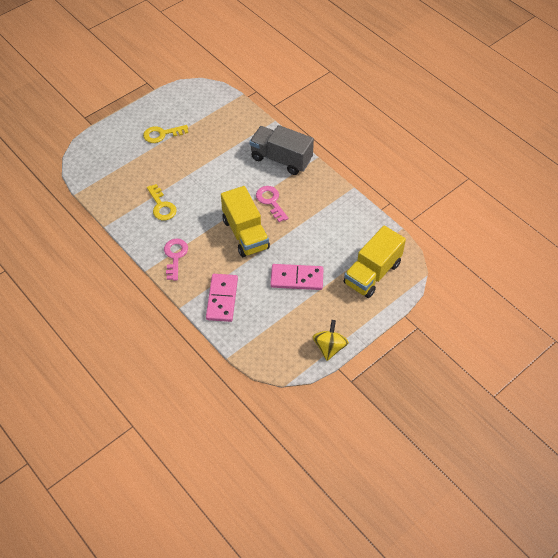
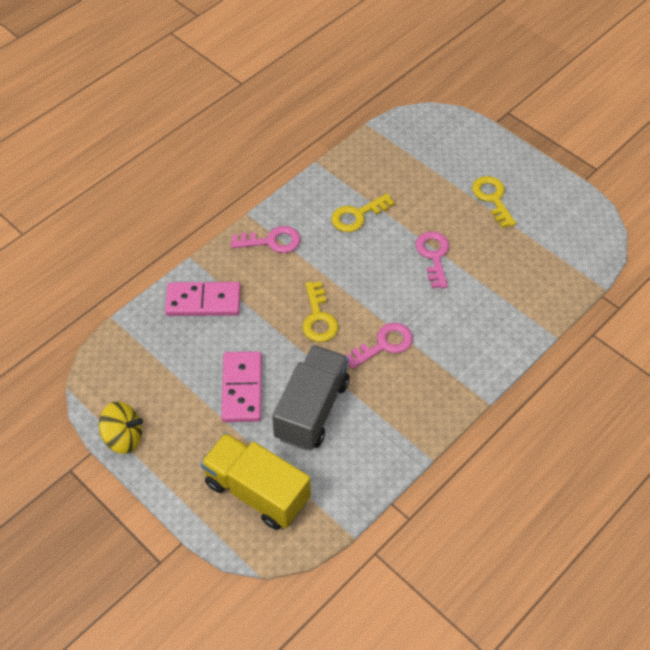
camera: 85 degrees right, 0 degrees up
yellow truck [221,186,270,257] -> yellow key [302,281,338,342]
grey truck [249,125,314,175] -> grey truck moved to [272,345,349,451]
none -> pink key [415,232,450,288]

